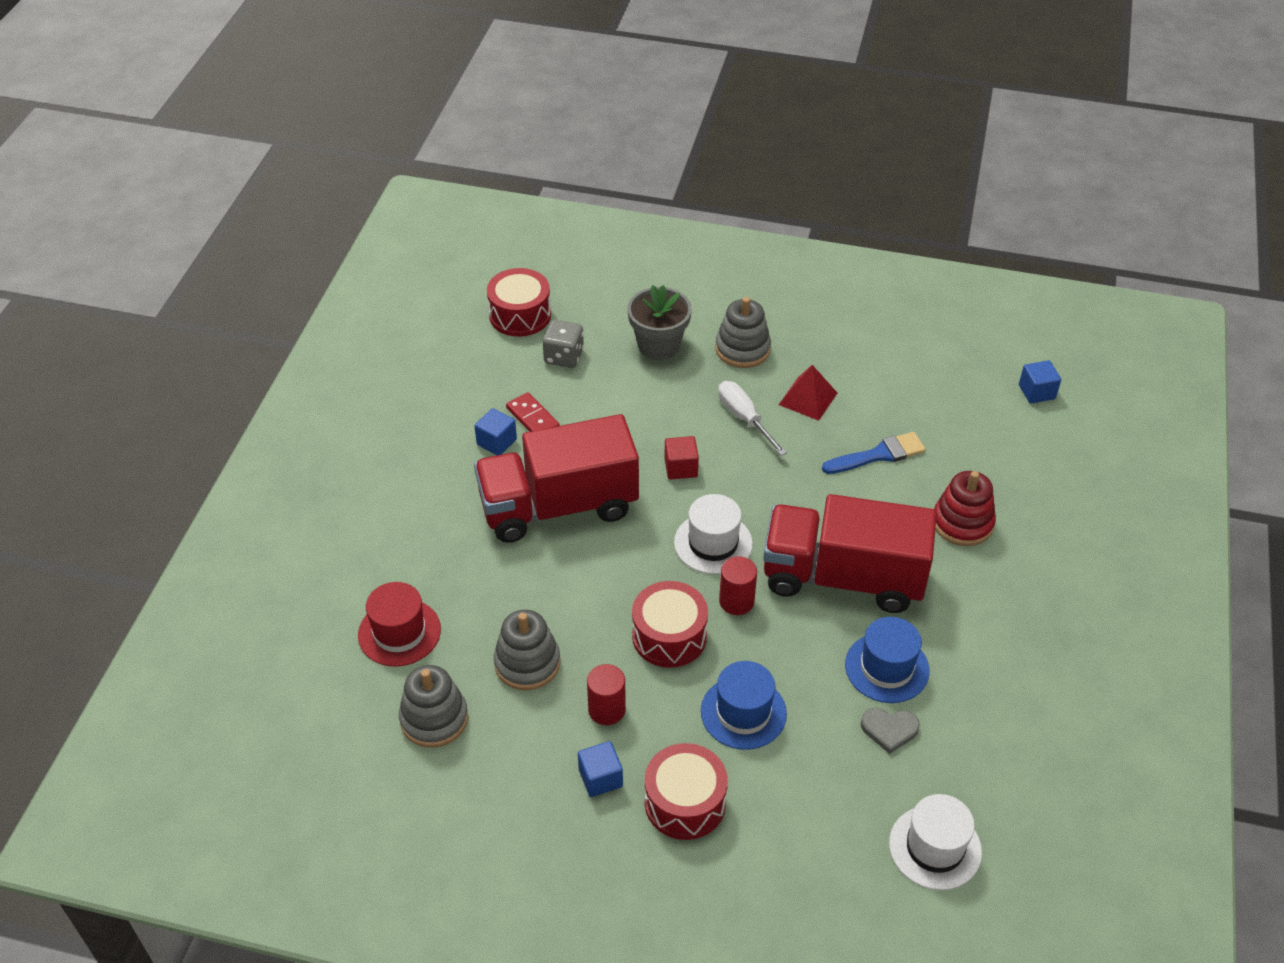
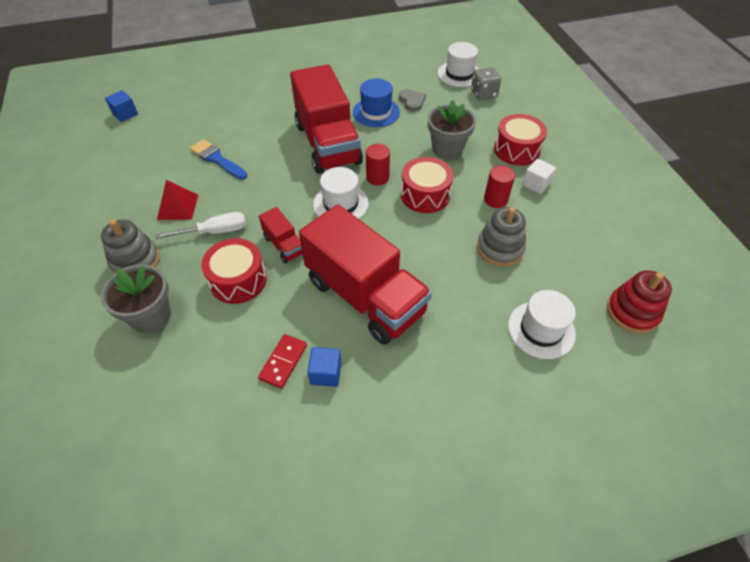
camera: 120 degrees left, 5 degrees up
red hat [358,582,441,667] -> white hat [508,290,576,359]
grey stacking toy [399,665,468,748] -> none
red drum [487,268,551,337] -> red drum moved to [201,238,267,304]
grey dice [543,320,584,368] -> grey dice moved to [471,67,501,100]
blue cube [578,741,623,797] -> white cube [522,159,556,194]
red cube [664,436,699,480] -> red truck [259,207,302,263]
blue hat [701,661,787,750] -> grey flower pot [428,100,476,160]
white screwdriver [718,381,787,456] -> white screwdriver turned 135 degrees counterclockwise [156,212,246,239]
red stacking toy [934,471,996,546] -> red stacking toy moved to [607,270,672,334]

